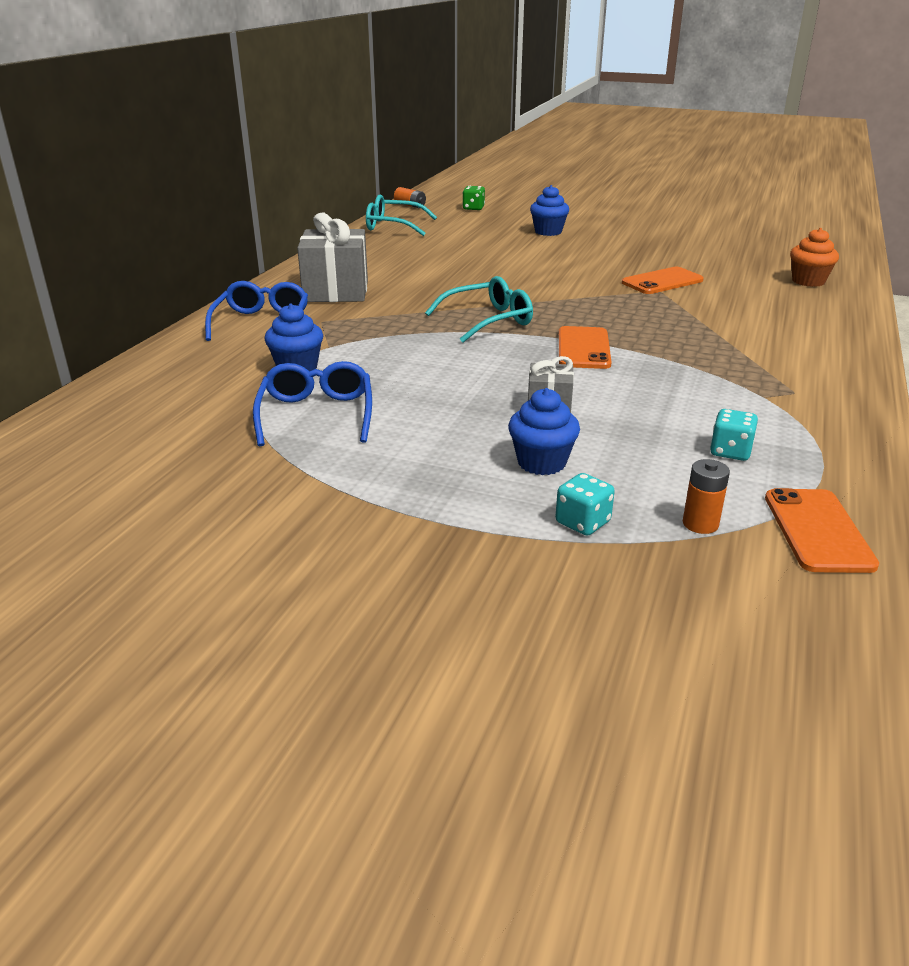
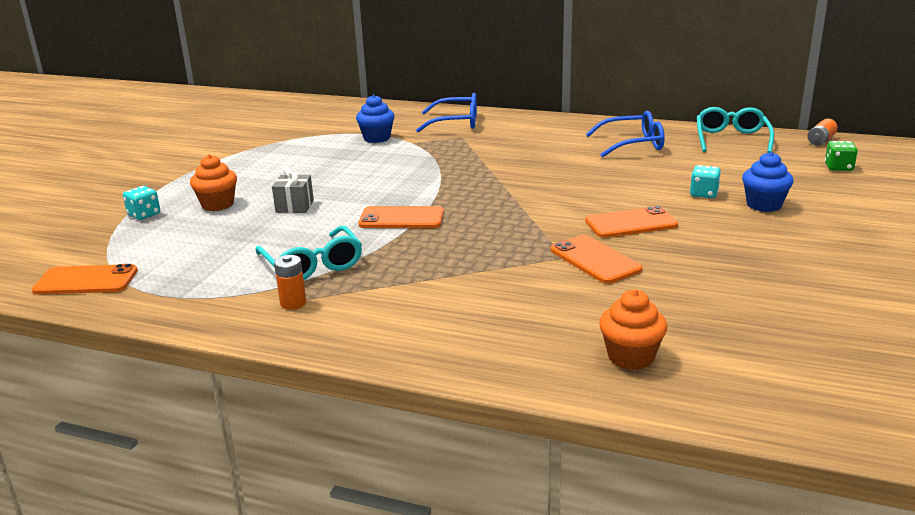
camera: 90 degrees right, 5 degrees down
blue glasses [253,361,372,446] -> blue glasses moved to [586,111,665,158]
grey gift [297,213,368,302] -> none
turquoise glasses [425,276,533,343] -> turquoise glasses moved to [255,226,362,280]
blue cupcake [508,388,580,475] -> orange cupcake [190,154,237,211]
orange battery [683,459,730,534] -> orange battery moved to [274,255,306,310]
turquoise dice [710,409,758,461] -> turquoise dice moved to [690,165,721,198]
none -> orange phone [585,206,678,238]

